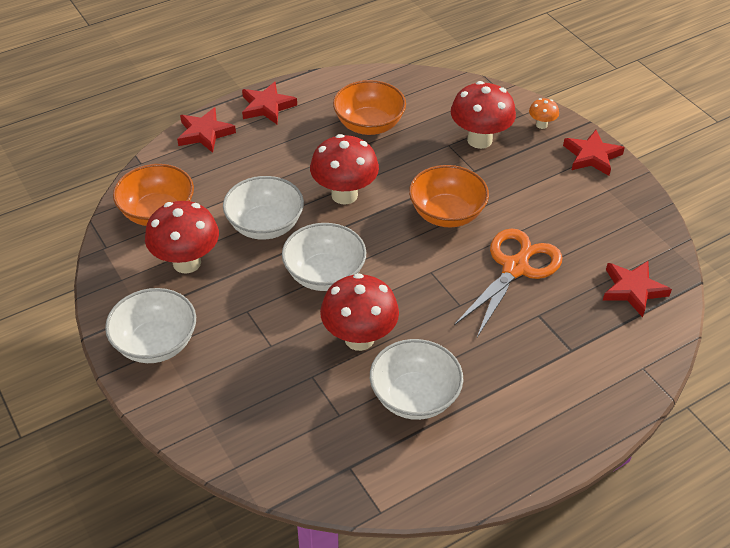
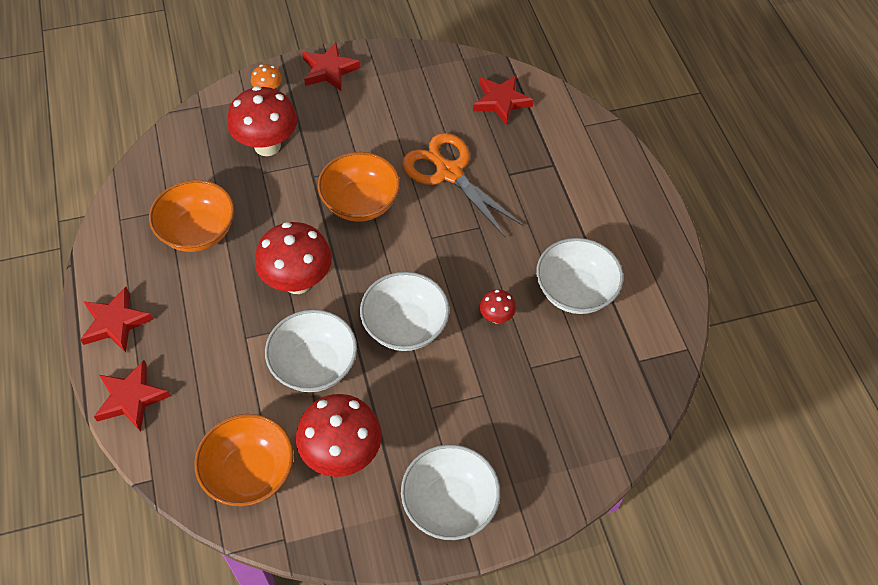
camera: 75 degrees left, 10 degrees up
red mushroom [320,273,399,351] -> red mushroom [480,290,516,323], size x0.47

